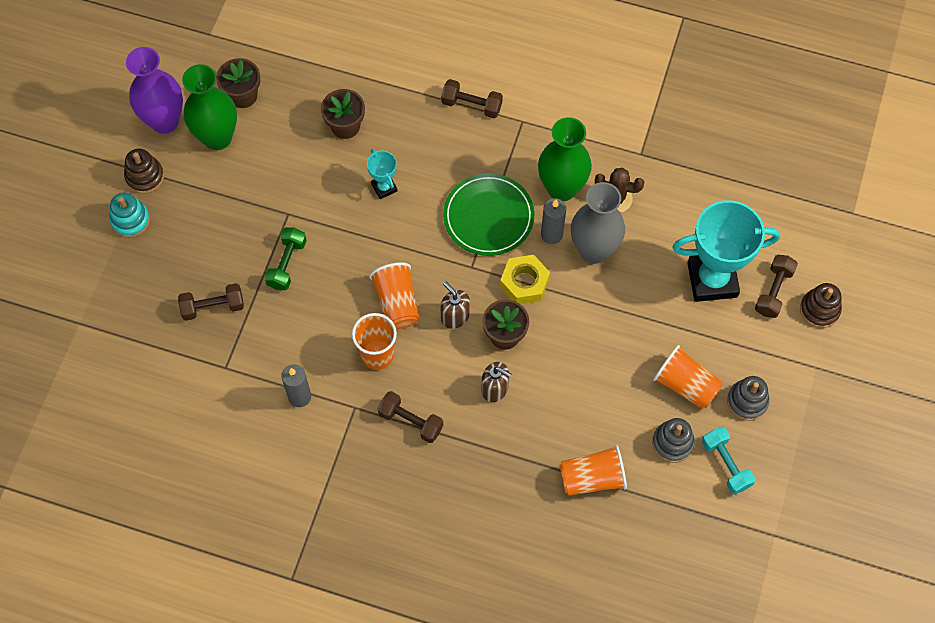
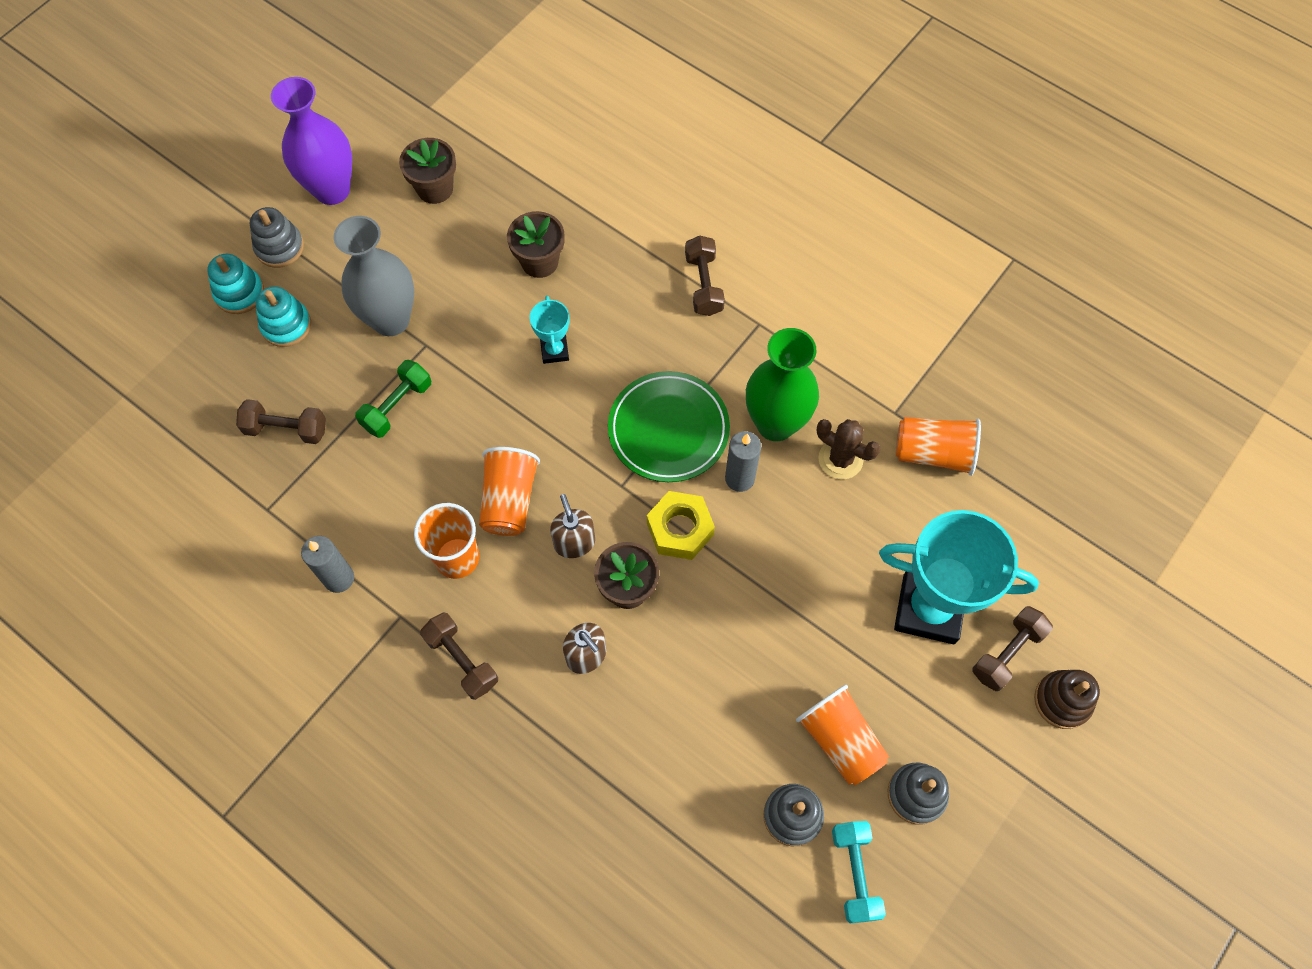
camera: 20 degrees right, 0 degrees up
brown stacking toy [124,149,164,194] -> grey stacking toy [250,207,304,268]
green vase [182,64,237,150] -> none
brown dumbbell [441,79,503,118] -> brown dumbbell turned 45 degrees clockwise [685,236,725,316]
orange cup [560,445,627,496] -> orange cup moved to [896,417,981,476]
grey vase [571,182,625,264] -> grey vase moved to [334,216,414,336]
none -> turquoise stacking toy [255,286,311,347]

